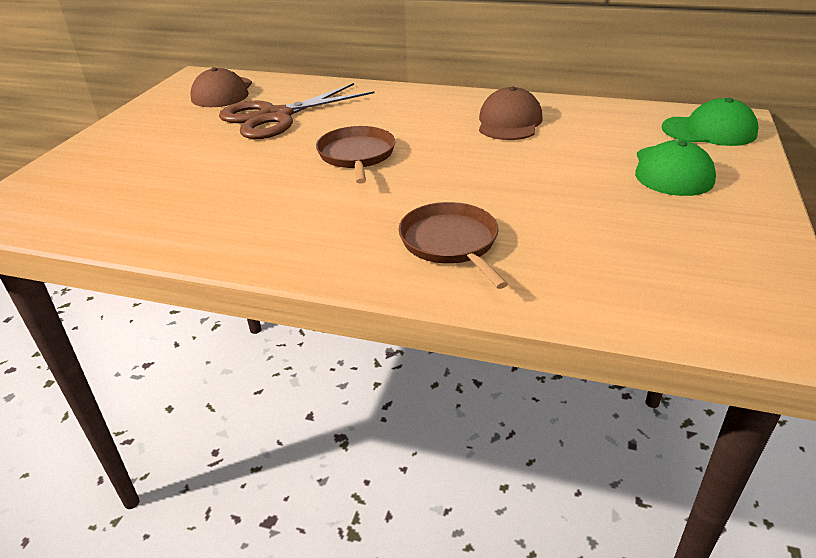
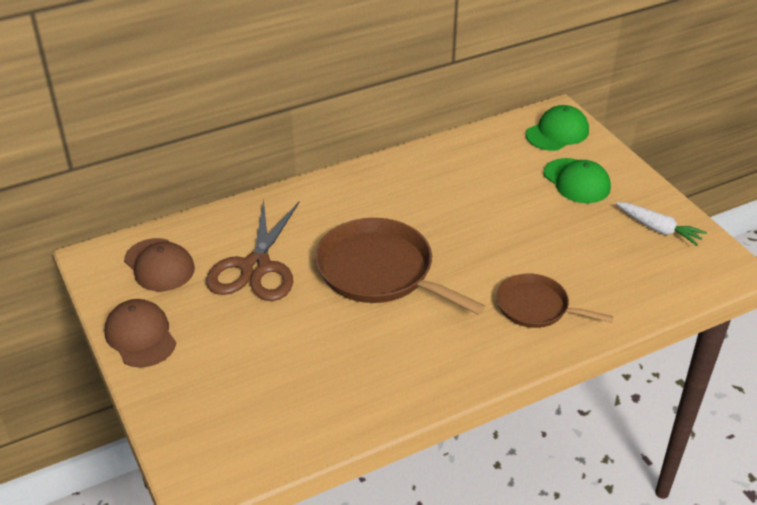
camera: 45 degrees left, 5 degrees up
brown pan [316,126,395,184] -> brown pan [315,218,486,315], size x1.68
brown cap [479,87,543,140] -> brown cap moved to [104,299,176,368]
none -> white carrot [616,202,707,246]

